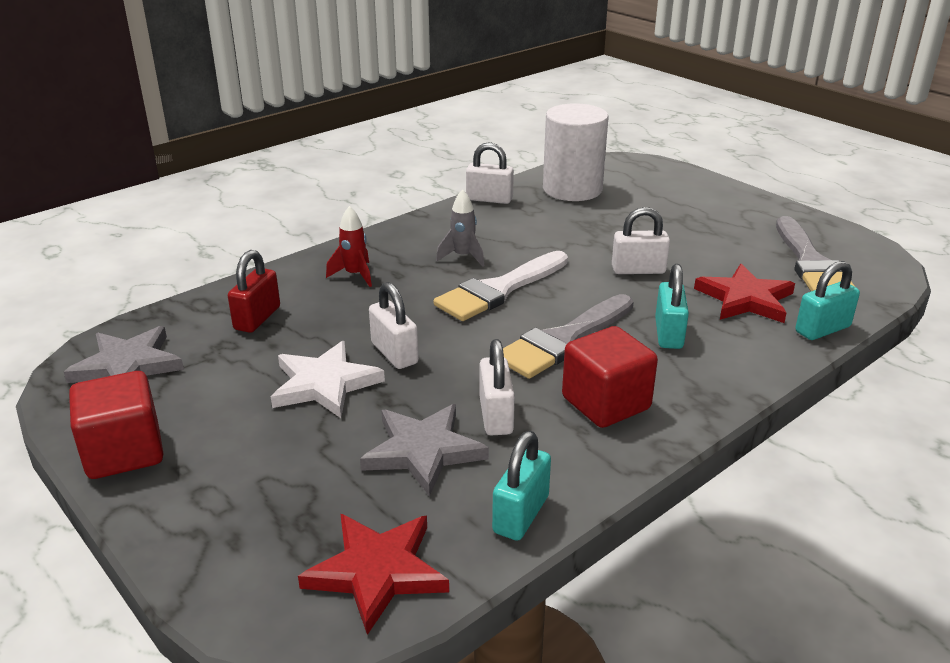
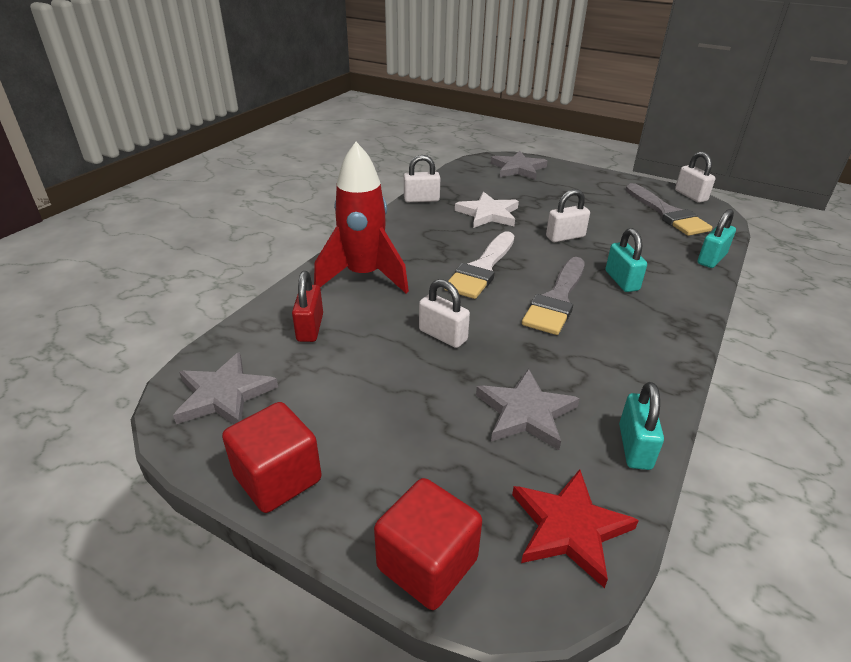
camera: 20 degrees left, 5 degrees up
white star [271,341,385,418] -> white star moved to [455,192,519,228]
red rocket [326,206,372,287] -> red rocket [314,142,409,293], size x2.19
grey rocket [436,189,484,267] -> none
white padlock [479,339,515,435] -> white padlock moved to [675,151,716,203]
white cylinder [543,103,608,201] -> none
red cube [562,326,658,428] -> red cube moved to [374,478,482,610]
red star [694,264,795,323] -> none
none -> grey star [491,151,547,180]

